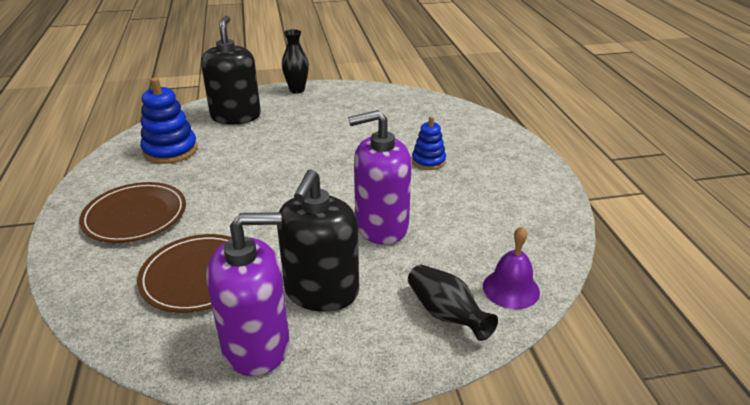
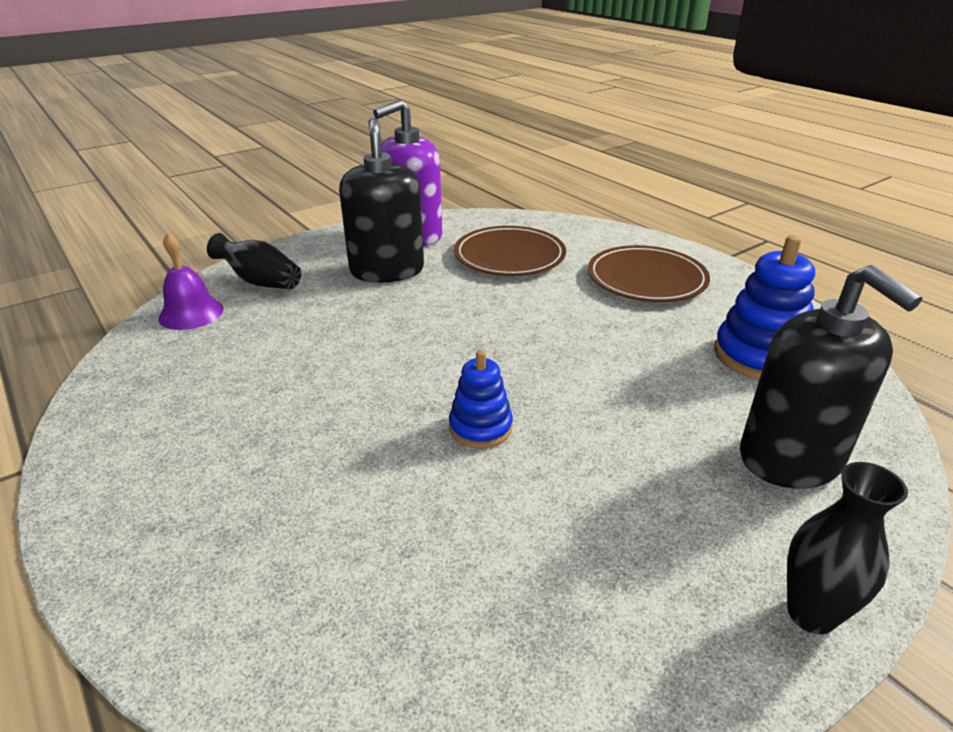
camera: 155 degrees right, 0 degrees up
purple soap dispenser [348,110,412,245] -> none
blue stacking toy [412,116,446,170] -> blue stacking toy moved to [449,350,513,448]

